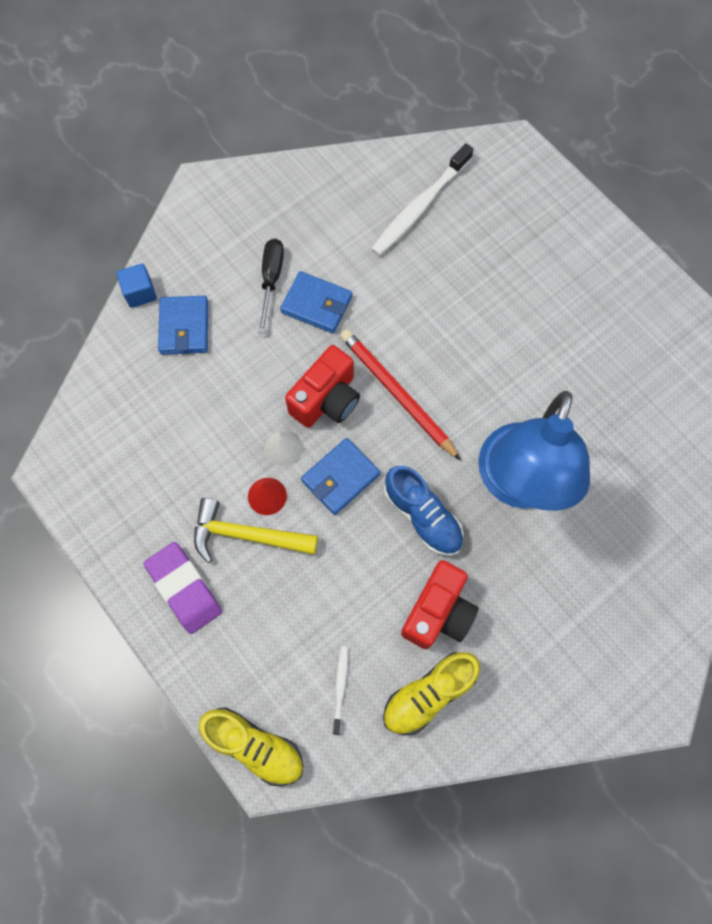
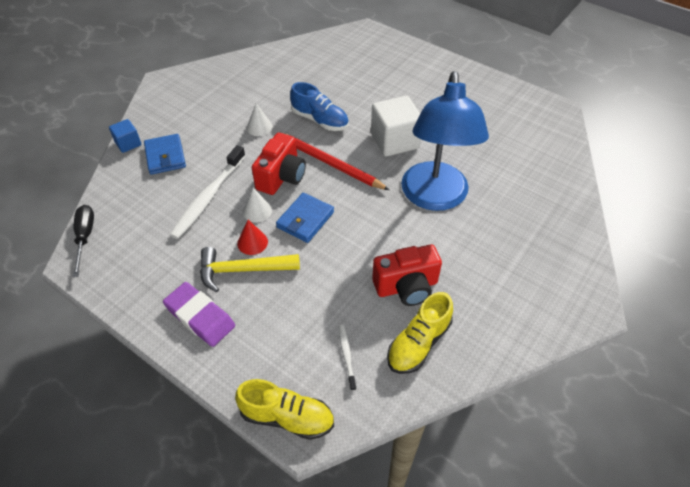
camera: 15 degrees left, 20 degrees down
black screwdriver [258,239,284,333] -> black screwdriver moved to [73,205,94,277]
blue wallet [280,271,352,333] -> white cone [247,103,273,136]
white toothbrush [371,143,474,256] -> white toothbrush moved to [170,145,245,239]
blue shoe [384,466,464,556] -> blue shoe moved to [290,82,349,131]
red camera [401,560,479,649] -> red camera turned 60 degrees clockwise [372,245,442,306]
none -> white cube [371,96,421,157]

